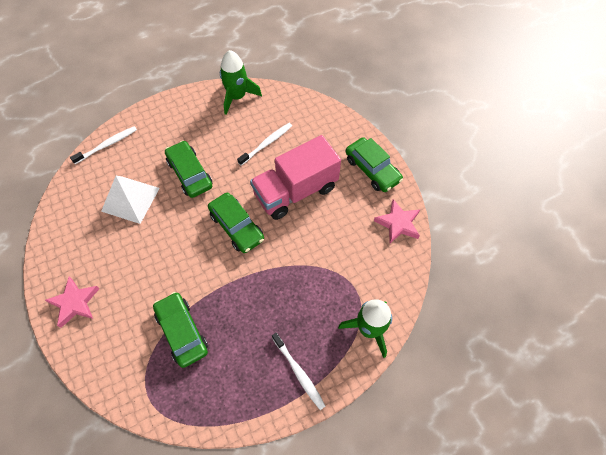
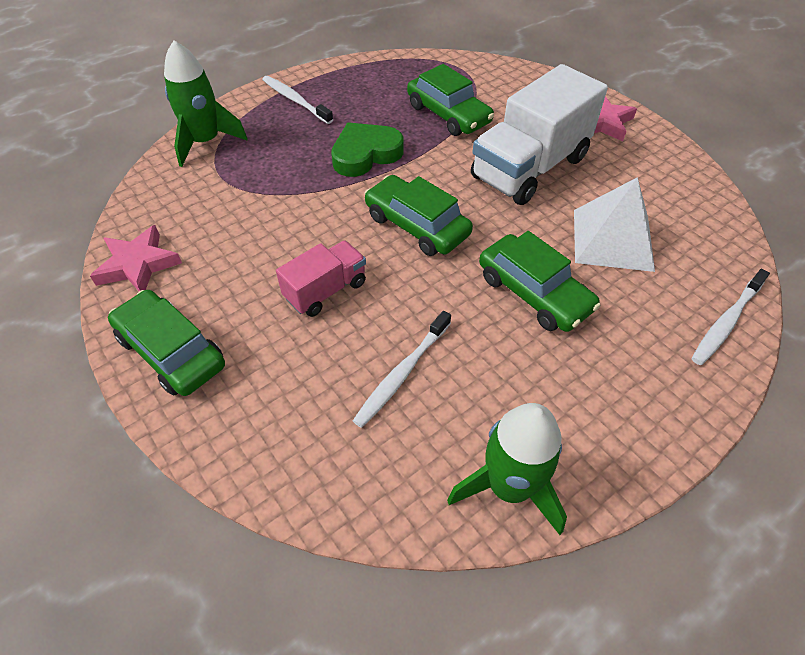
camera: 170 degrees right, 10 degrees down
pink truck [250,135,341,220] -> pink truck [276,241,366,317], size x0.53
none -> green heart [331,122,404,177]
none -> white truck [471,64,608,205]

